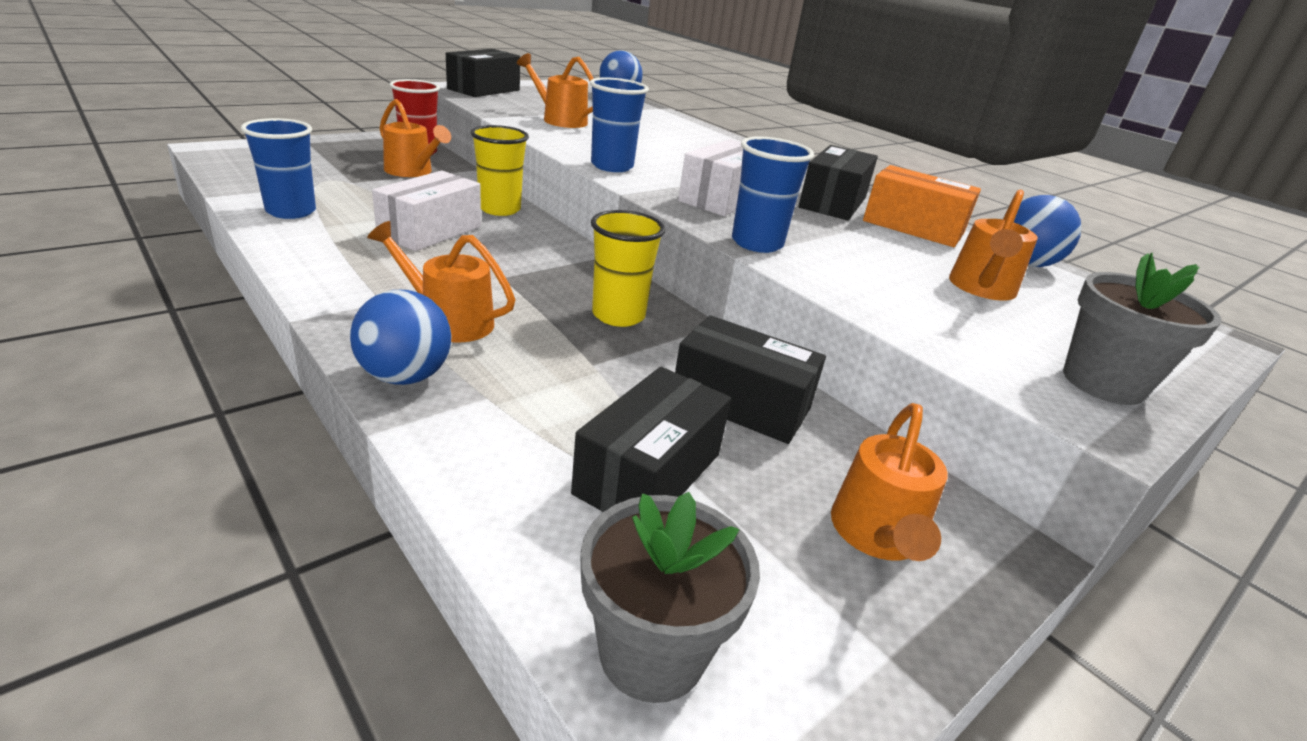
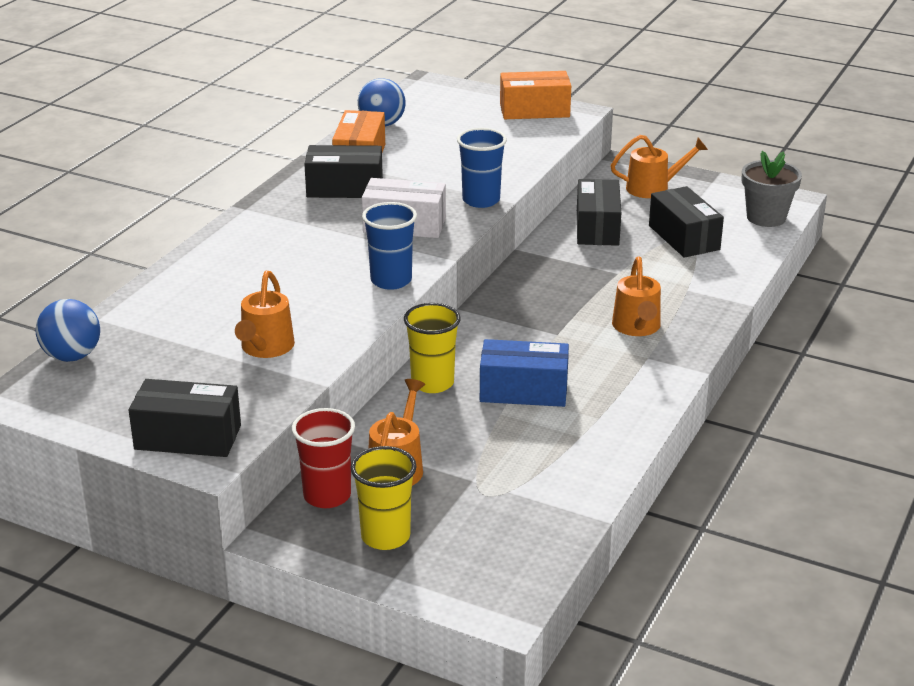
camera: 110 degrees left, 0 degrees up
blue cup [241,118,316,219] -> none
blue ball [350,290,451,385] -> none
white box [372,171,481,251] -> blue box [480,339,569,407]
black box [571,367,731,512] -> black box turned 60 degrees clockwise [649,186,724,258]
yellow cup [591,210,665,327] -> yellow cup moved to [351,446,417,550]
orange watering can [949,189,1038,301] -> none
grey flower pot [1063,253,1221,405] -> orange box [500,71,571,119]

